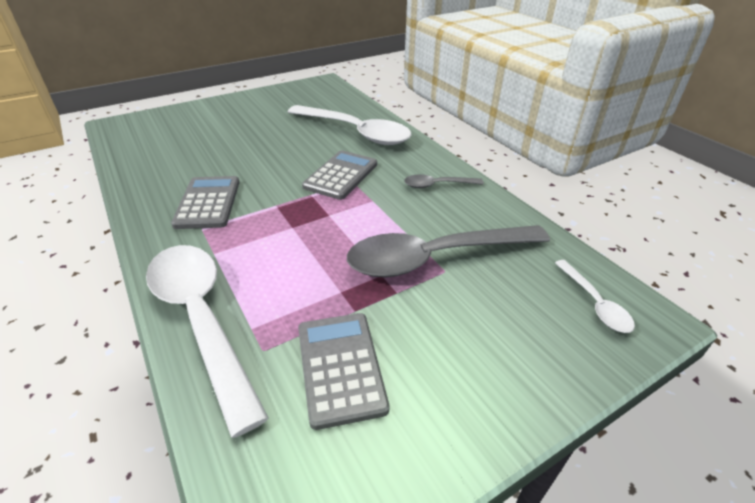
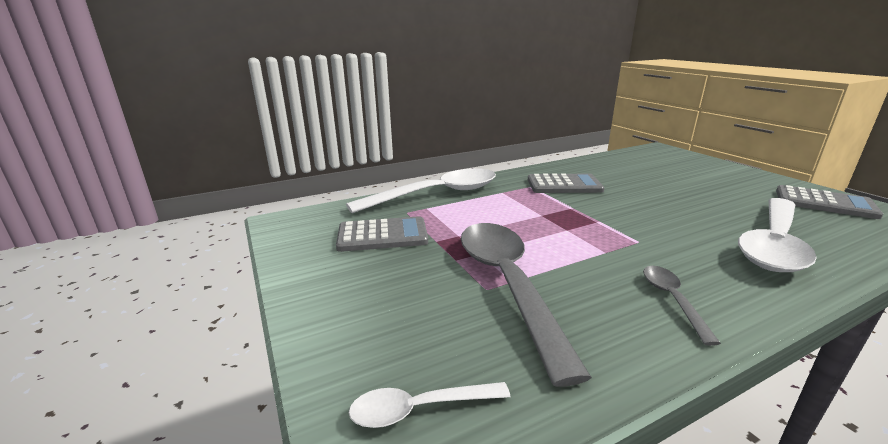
camera: 95 degrees right, 15 degrees down
grey calculator [302,150,377,200] -> grey calculator moved to [776,185,883,219]

